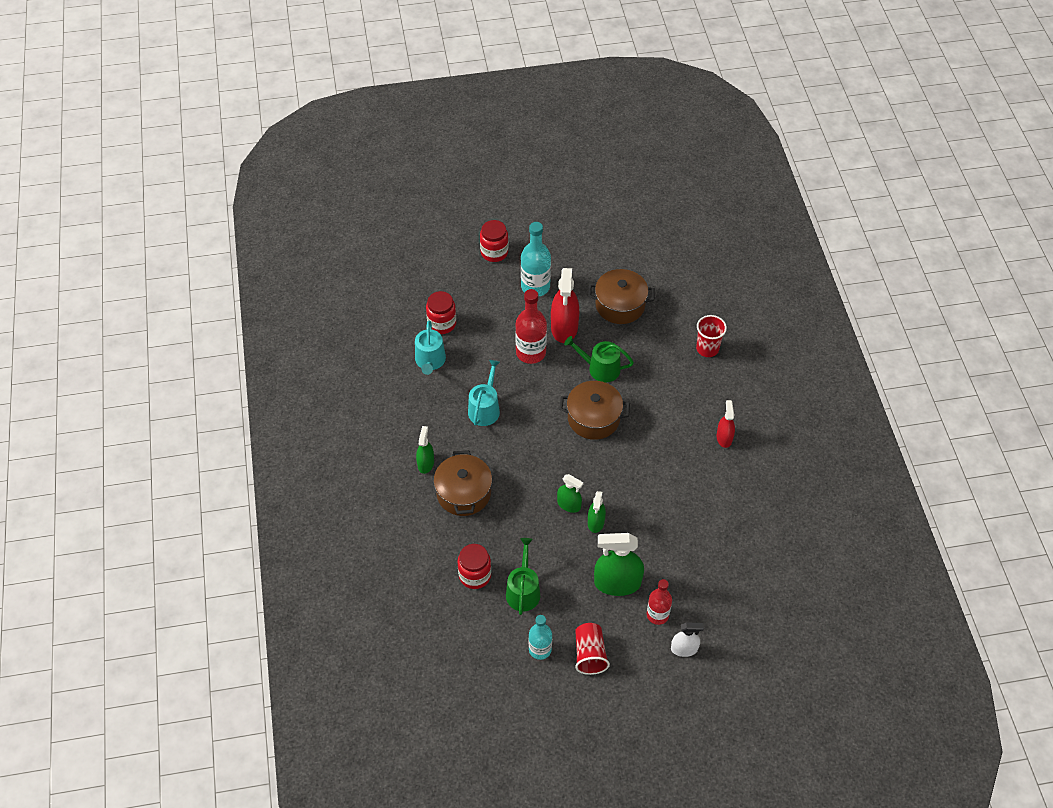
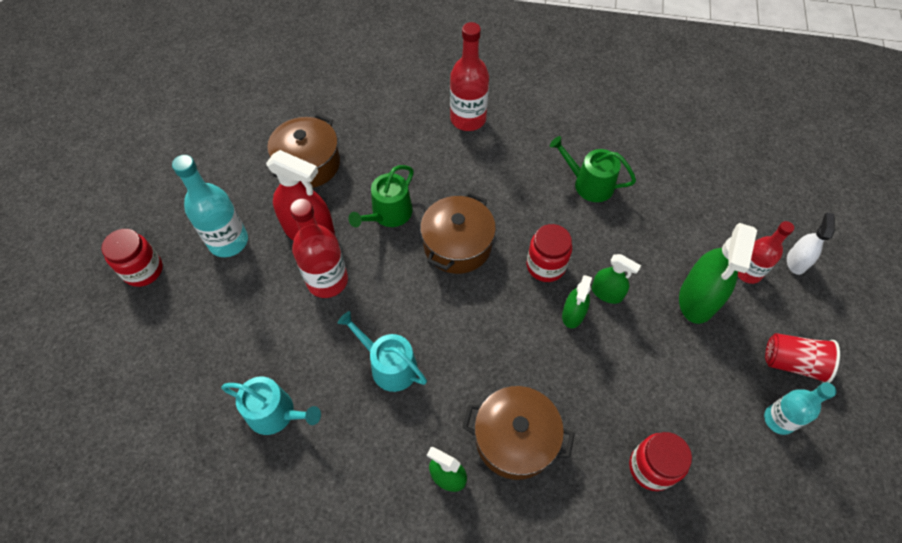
camera: 70 degrees left, 5 degrees up
red jar [426,291,456,334] -> red jar moved to [527,224,572,282]
green watering can [506,538,540,615] -> green watering can moved to [550,136,636,202]
green spray bottle [557,474,584,513] -> green spray bottle turned 150 degrees clockwise [562,275,592,328]
red cup [696,315,727,357] -> none
red spray bottle [717,400,735,448] -> none
none -> red bottle [450,22,489,131]

